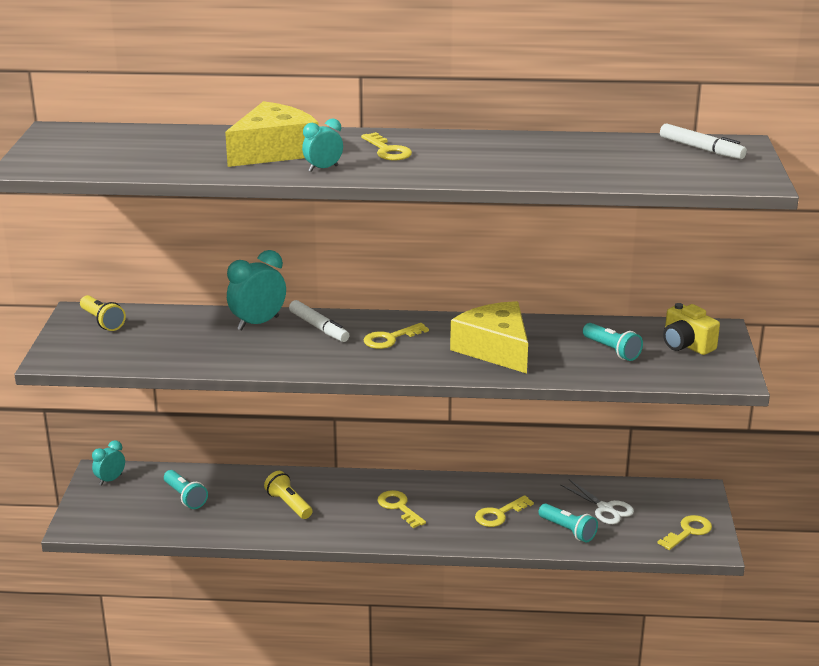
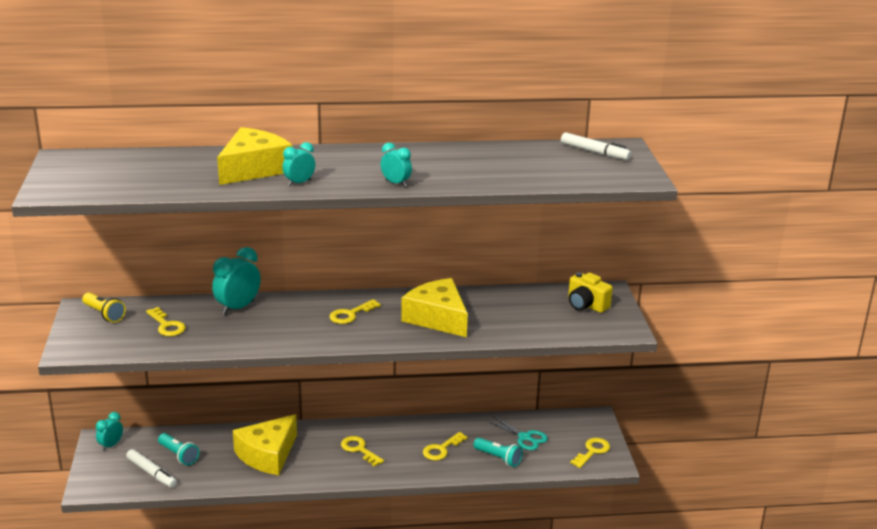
camera: 10 degrees left, 0 degrees up
yellow flashlight [264,471,313,519] -> yellow cheese [233,414,297,475]
white marker [289,300,350,342] -> white marker moved to [126,449,177,488]
yellow key [361,132,412,160] -> yellow key moved to [146,307,186,336]
white scissors [560,480,634,524] -> turquoise scissors [486,415,548,450]
turquoise flashlight [583,323,643,361] -> none
none -> turquoise clock [381,143,412,187]

